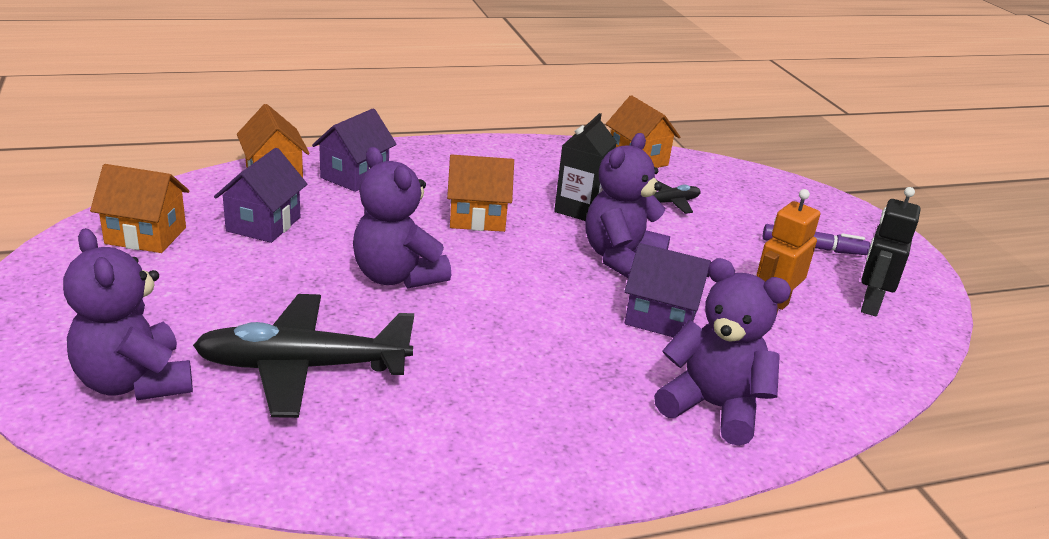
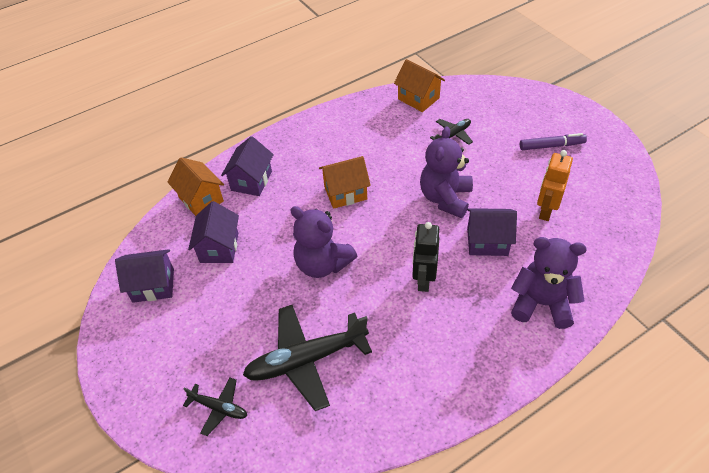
camera: 10 degrees left, 20 degrees up
purple teddy bear [63,228,193,401] -> black plane [183,378,247,436]
orange house [90,164,189,253] -> purple house [115,249,174,303]
black carton [554,113,617,221] -> none
black robot [861,187,921,316] -> black robot moved to [412,222,439,292]

